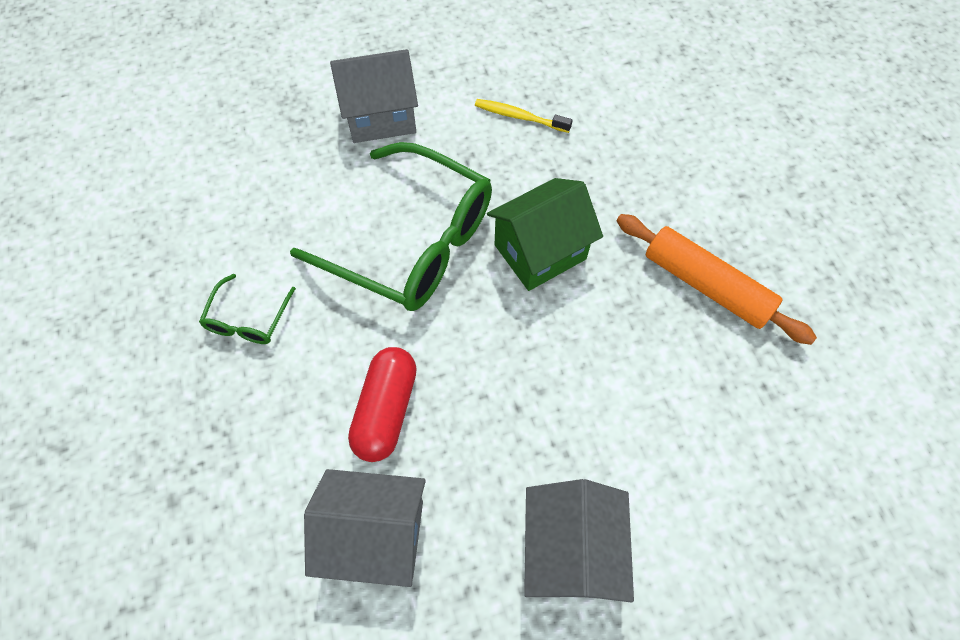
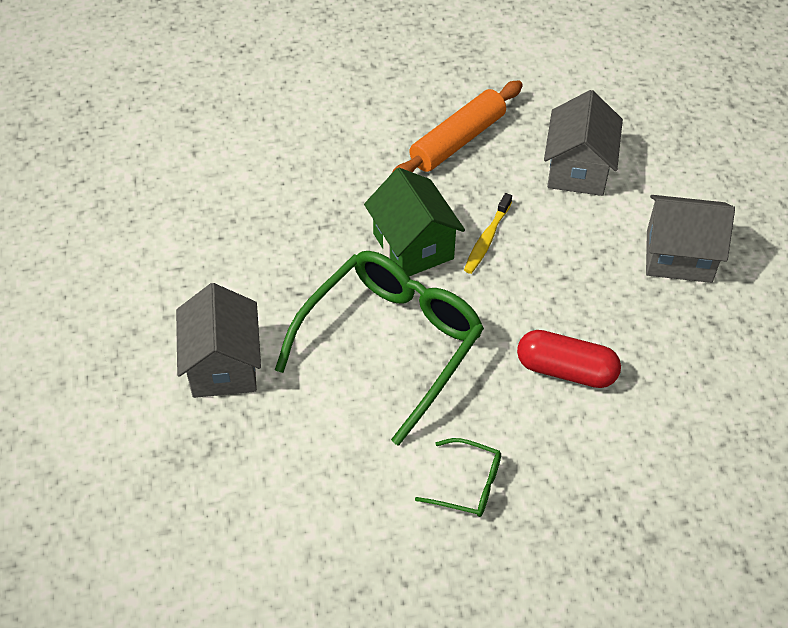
camera: 85 degrees left, 10 degrees down
grey house [304,469,426,587] -> grey house moved to [544,90,623,196]
yellow toothbrush [475,99,573,133] -> yellow toothbrush moved to [464,193,512,274]

